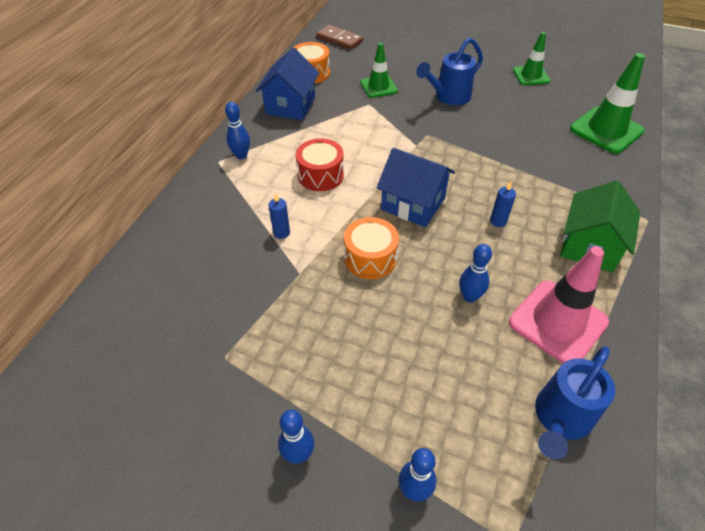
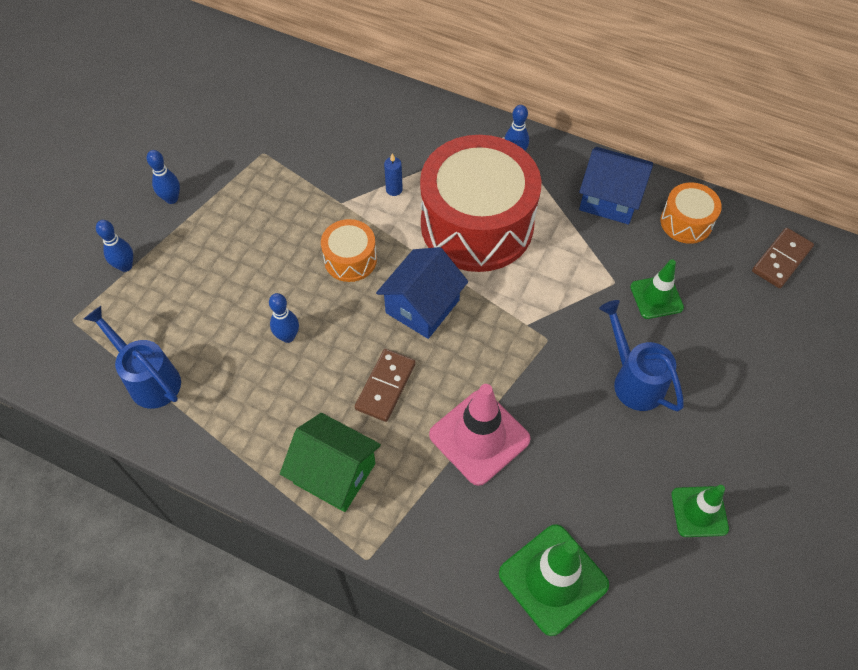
camera: 95 degrees right, 10 degrees up
red drum [296,139,344,191] -> red drum [420,135,541,272], size x2.19
blue candle [490,181,516,227] -> brown domino [355,349,416,422]
pink traffic cone [509,246,609,364] -> pink traffic cone moved to [429,384,531,486]

